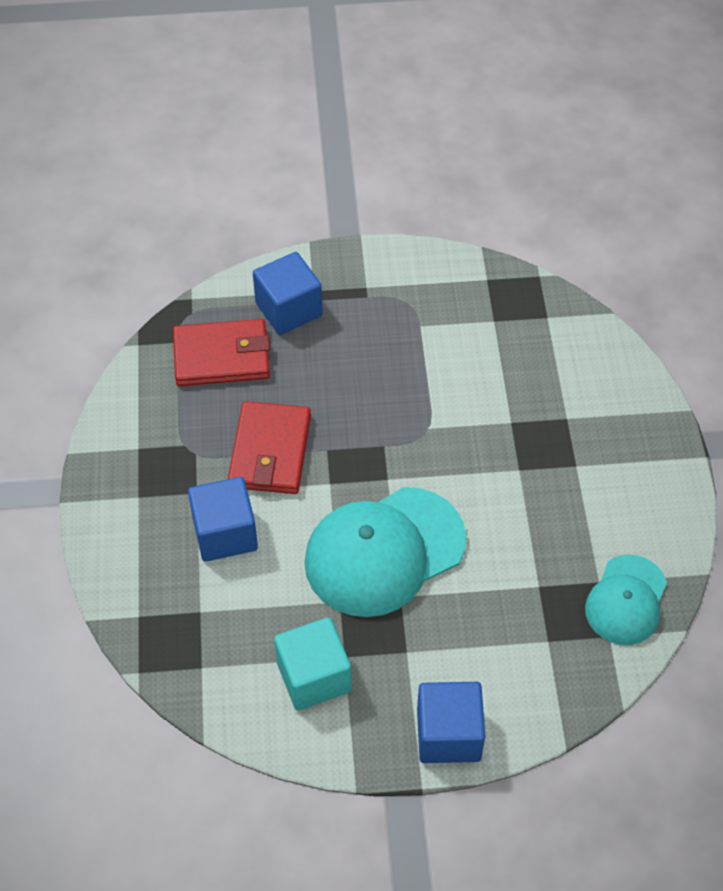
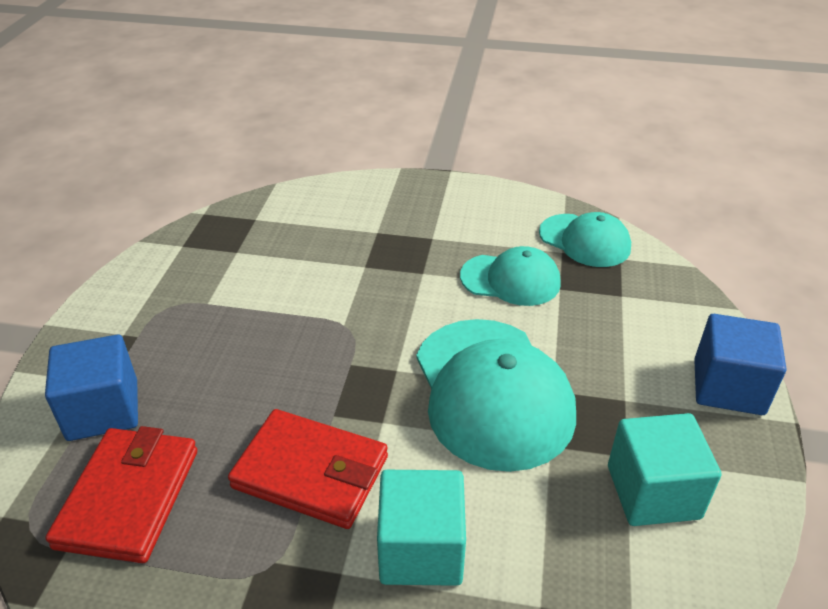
camera: 75 degrees left, 15 degrees down
blue cube [188,477,258,562] -> turquoise cube [377,470,466,586]
none -> turquoise cap [460,246,561,306]

